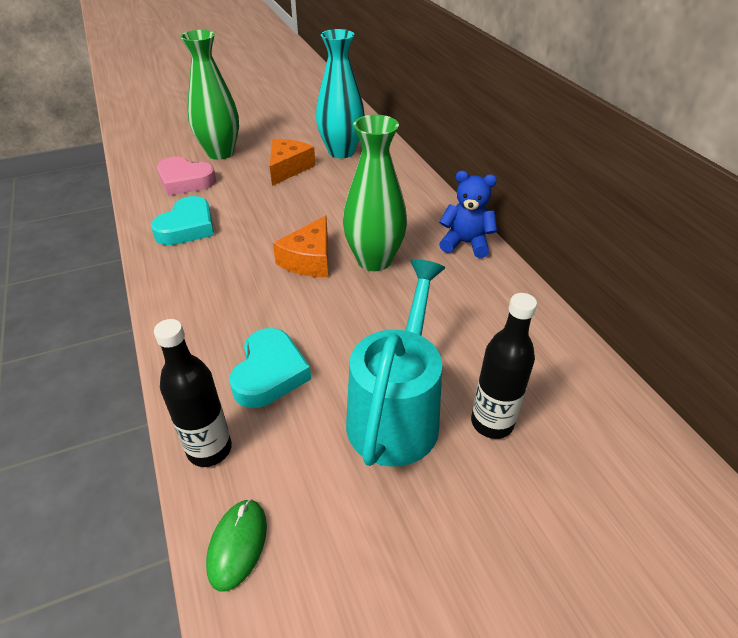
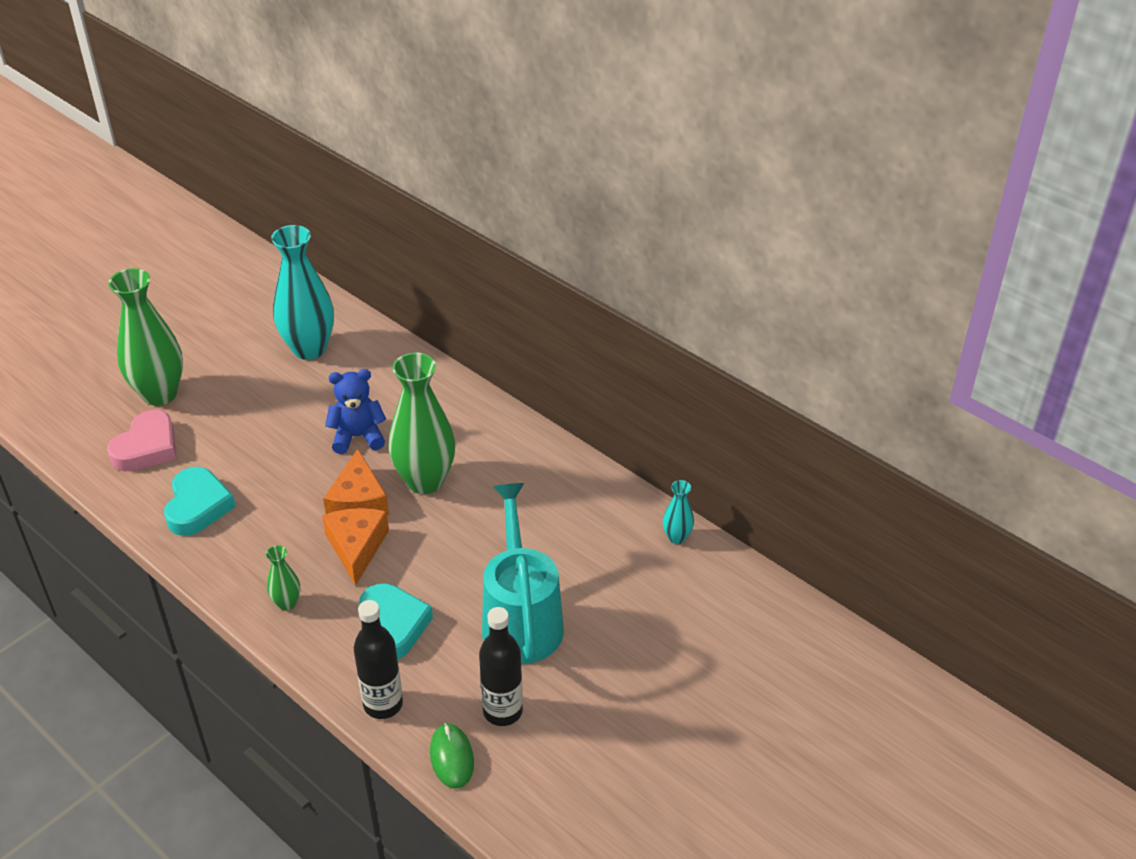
camera: 25 degrees left, 0 degrees up
pink heart [157,157,216,196] -> pink heart turned 60 degrees counterclockwise [107,410,176,471]
orange cheese [270,139,316,186] -> orange cheese moved to [322,508,389,586]
blue teddy bear [439,171,497,258] -> blue teddy bear moved to [325,369,386,454]
black bottle [471,293,537,439] -> black bottle moved to [479,607,523,726]
none -> green vase [266,545,300,611]
none -> turquoise vase [663,480,694,544]

